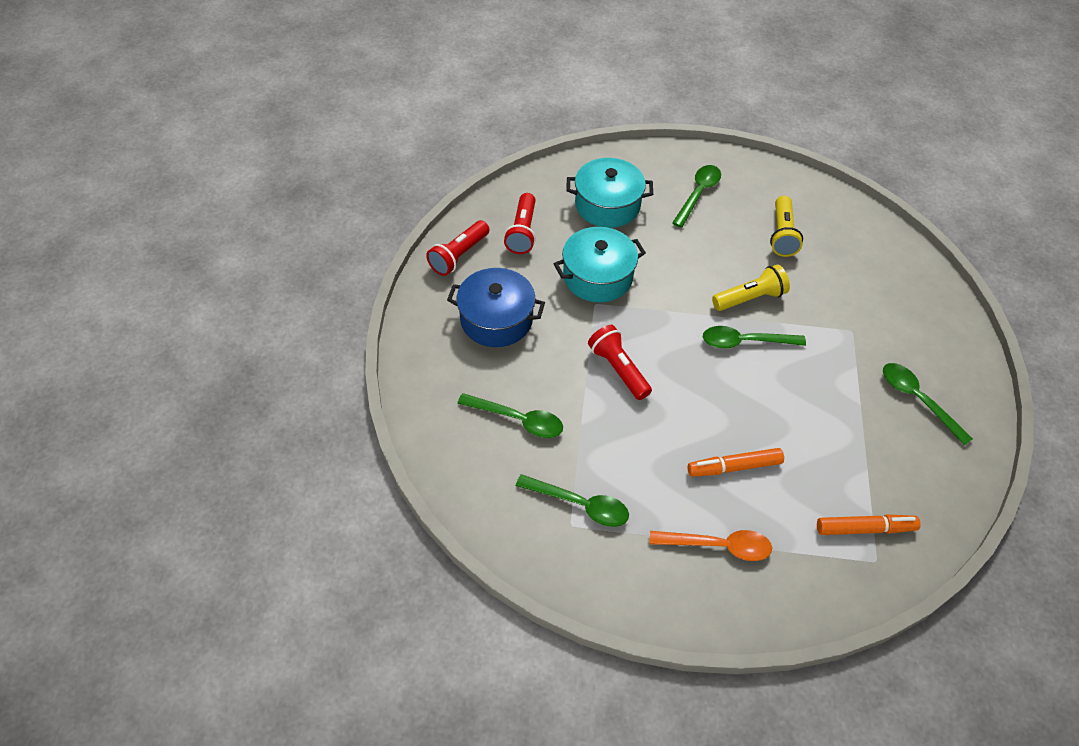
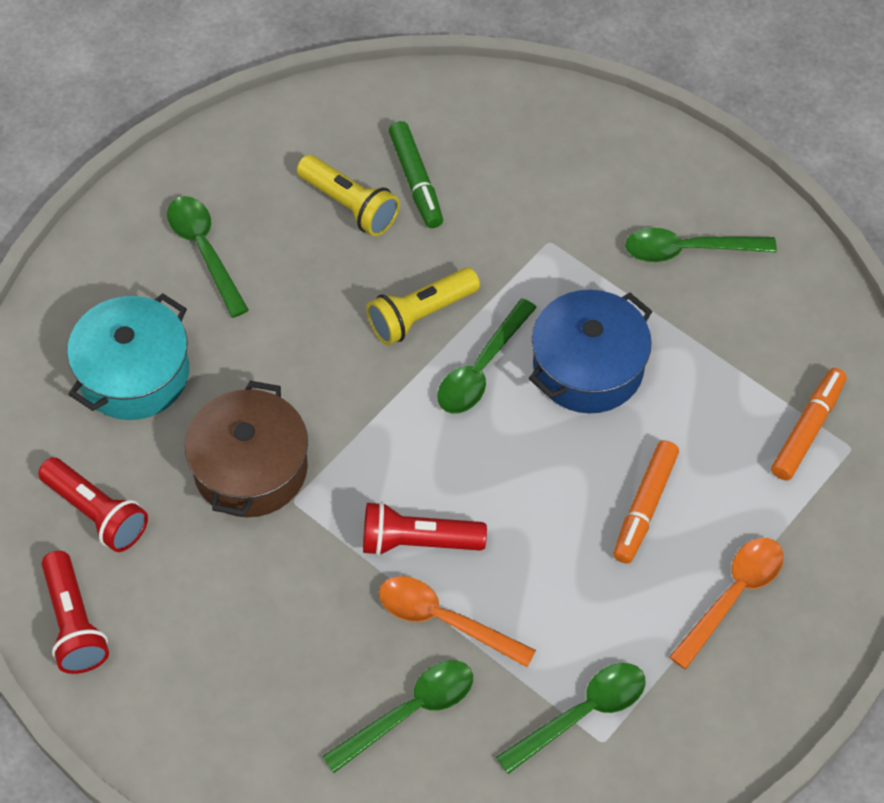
camera: 55 degrees left, 5 degrees up
blue pot [447,268,545,347] -> blue pot moved to [529,290,652,413]
turquoise pot [554,227,646,302] -> brown pot [185,381,308,517]
yellow flashlight [712,264,790,311] -> yellow flashlight turned 135 degrees counterclockwise [366,267,480,345]
none -> orange spoon [379,576,536,667]
none -> green marker [388,121,443,228]

